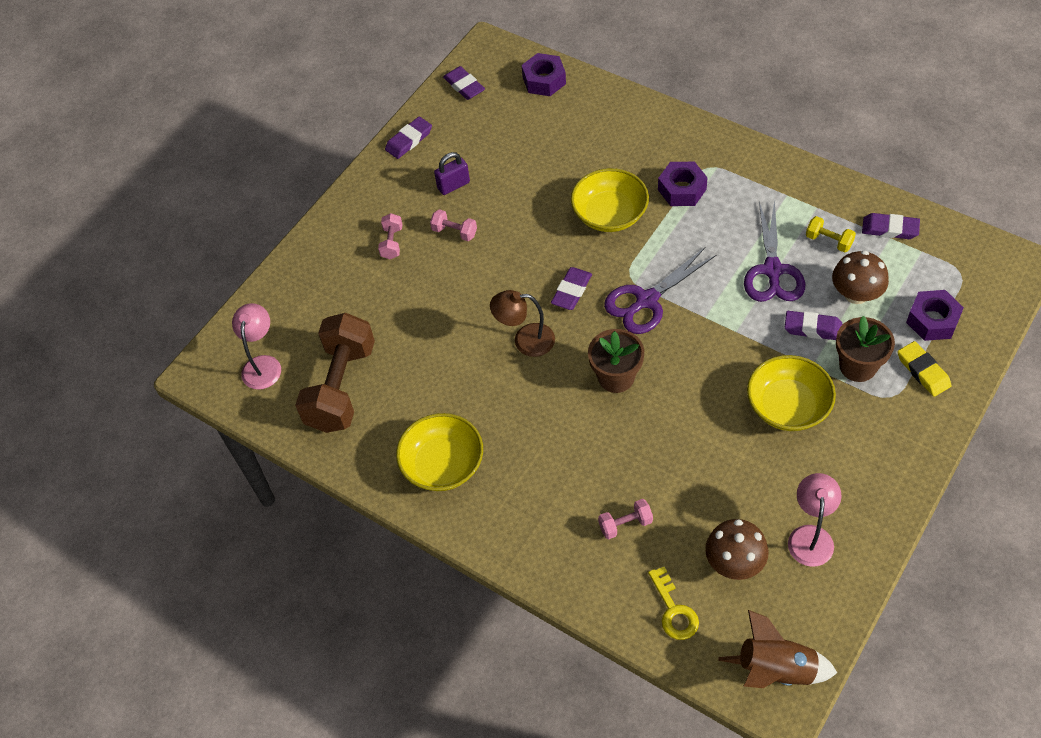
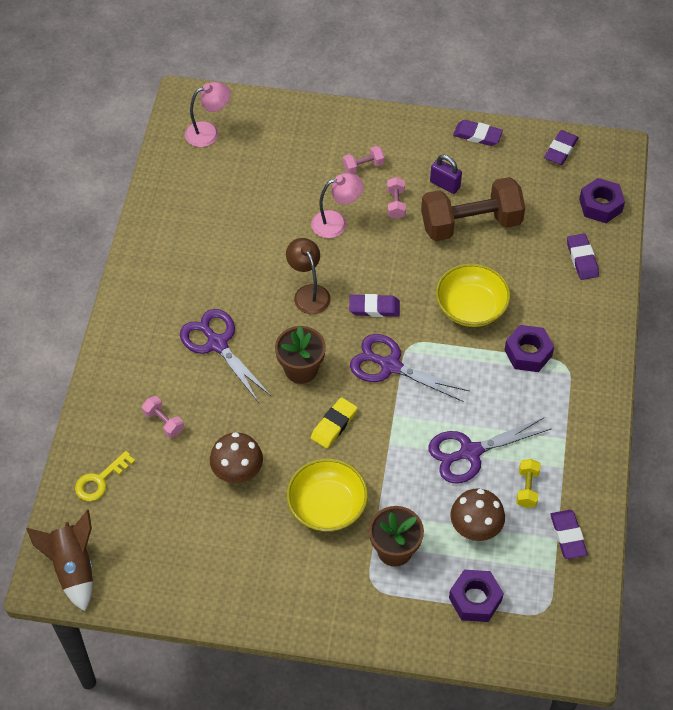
camera: 60 degrees right, 0 degrees up
brown dumbbell [295,313,375,433] -> brown dumbbell moved to [421,177,525,241]
yellow bowl [396,413,483,491] -> none
brown mushroom [705,519,769,580] -> brown mushroom moved to [210,432,263,483]
purple eraser [785,311,842,340] -> purple eraser moved to [567,234,599,280]
pink lamp [788,473,842,567] -> pink lamp moved to [311,173,363,238]
yellow eraser [898,341,951,397] -> yellow eraser moved to [311,397,357,448]
none -> purple scissors [180,309,271,403]

